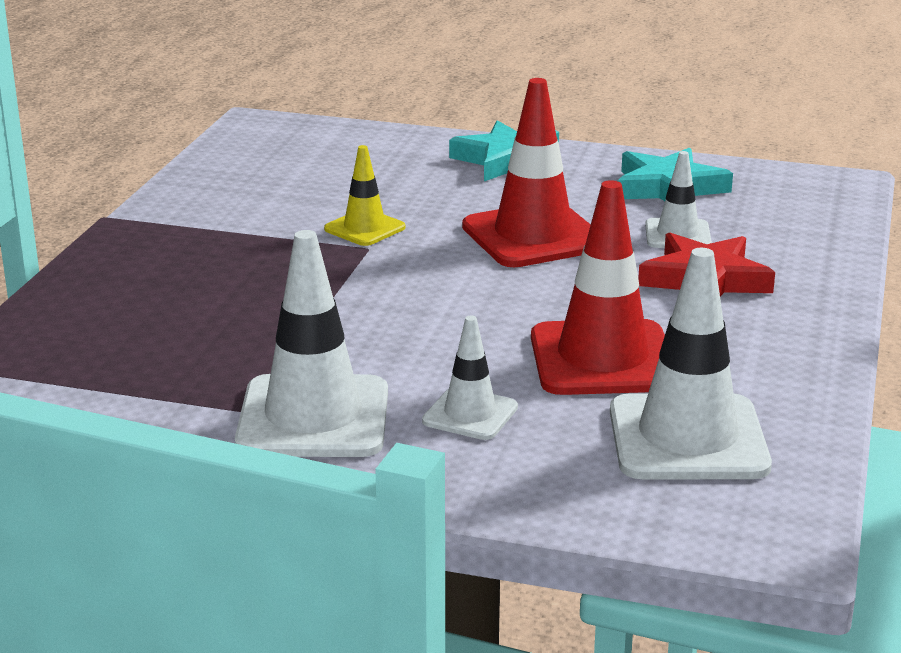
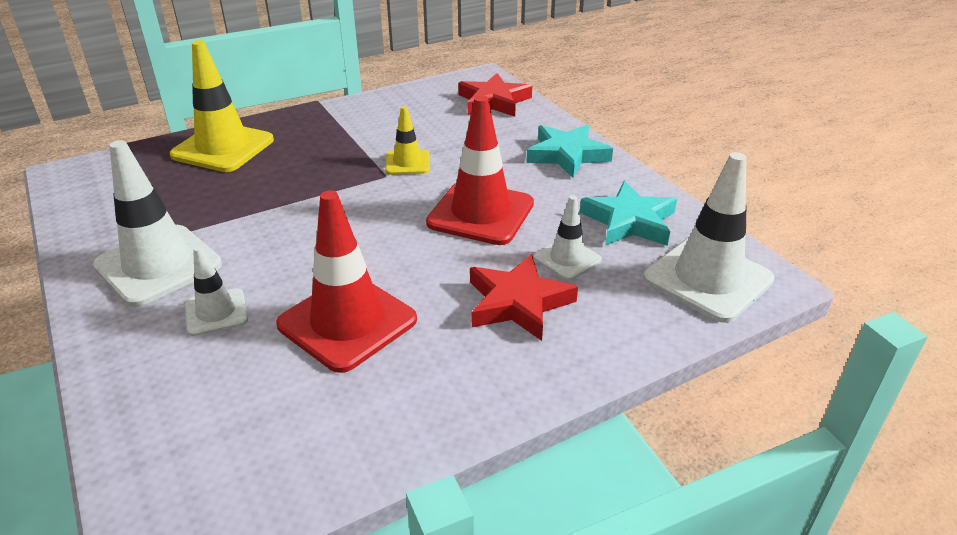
camera: 45 degrees right, 10 degrees up
white traffic cone [610,248,772,480] -> white traffic cone moved to [643,152,775,323]
none -> yellow traffic cone [169,40,274,172]
none -> red star [458,73,532,117]

